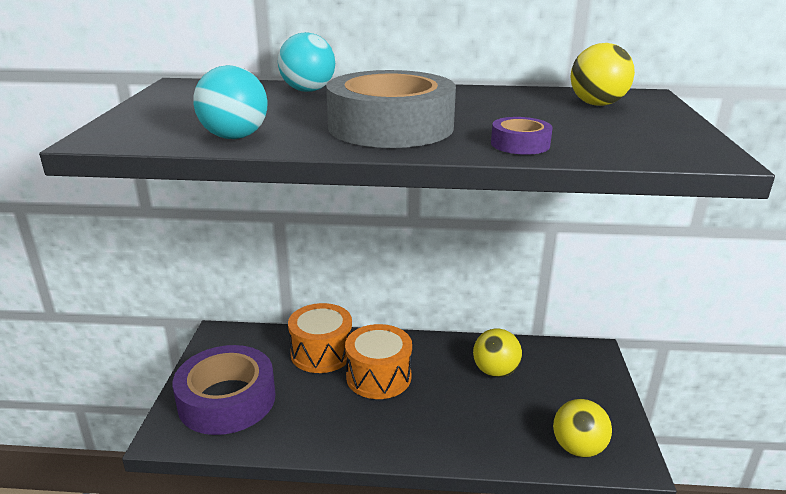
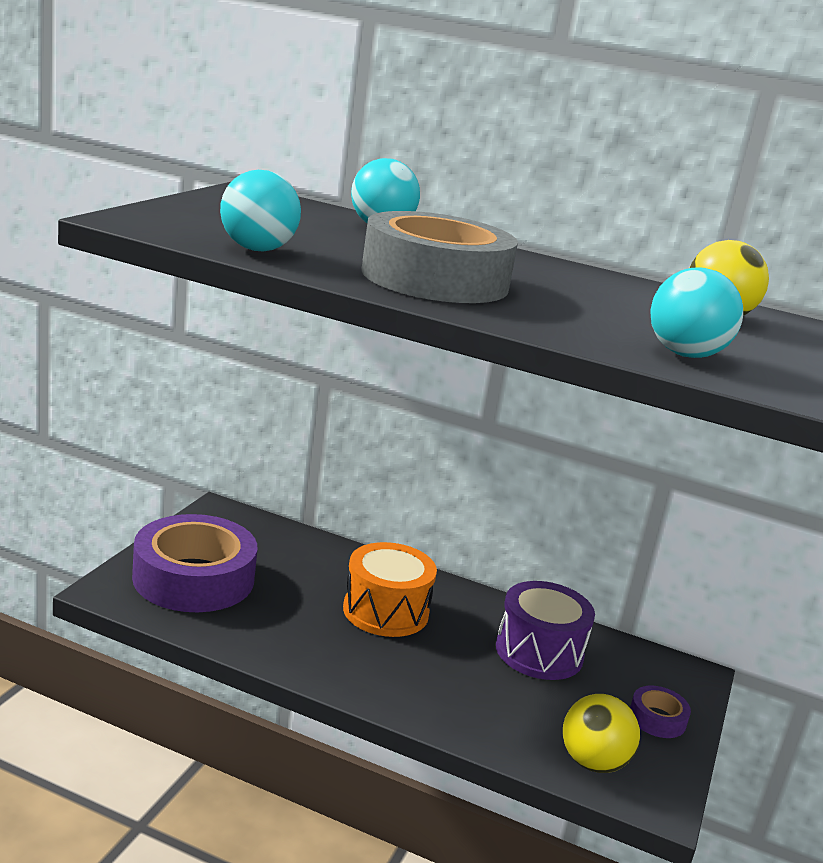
camera: 15 degrees right, 5 degrees down
orange drum [288,303,352,373] -> none
yellow ball [473,329,522,377] -> purple drum [496,581,595,680]
purple tape [491,117,553,155] -> purple tape moved to [630,685,691,738]
none -> turquoise ball [650,267,743,358]

